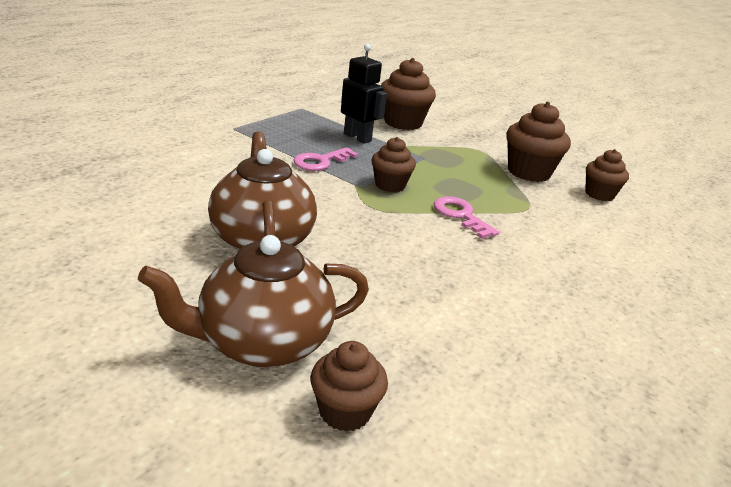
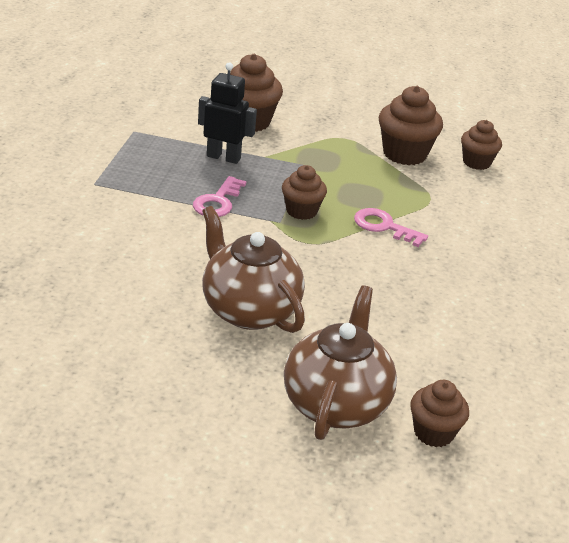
camera: 25 degrees left, 5 degrees up
brown teapot [138,235,369,368] -> brown teapot turned 150 degrees clockwise [284,285,397,440]

